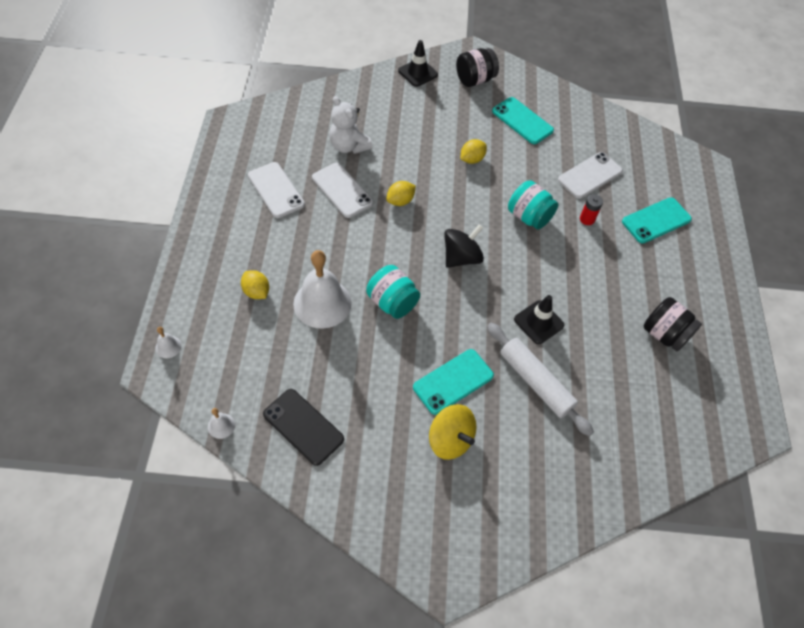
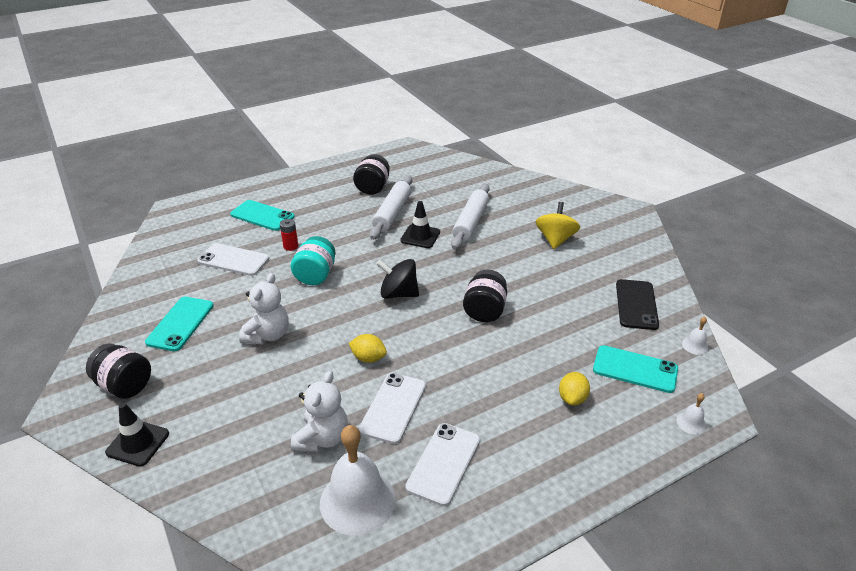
camera: 120 degrees left, 20 degrees down
white bell [293,250,352,329] -> white bell moved to [320,425,396,536]
turquoise jar [366,265,420,319] -> black jar [463,270,507,322]
turquoise phone [413,349,494,415] -> turquoise phone moved to [593,345,678,393]
yellow lemon [461,139,487,164] -> white teddy bear [239,273,288,344]
none -> white rolling pin [370,175,412,240]

